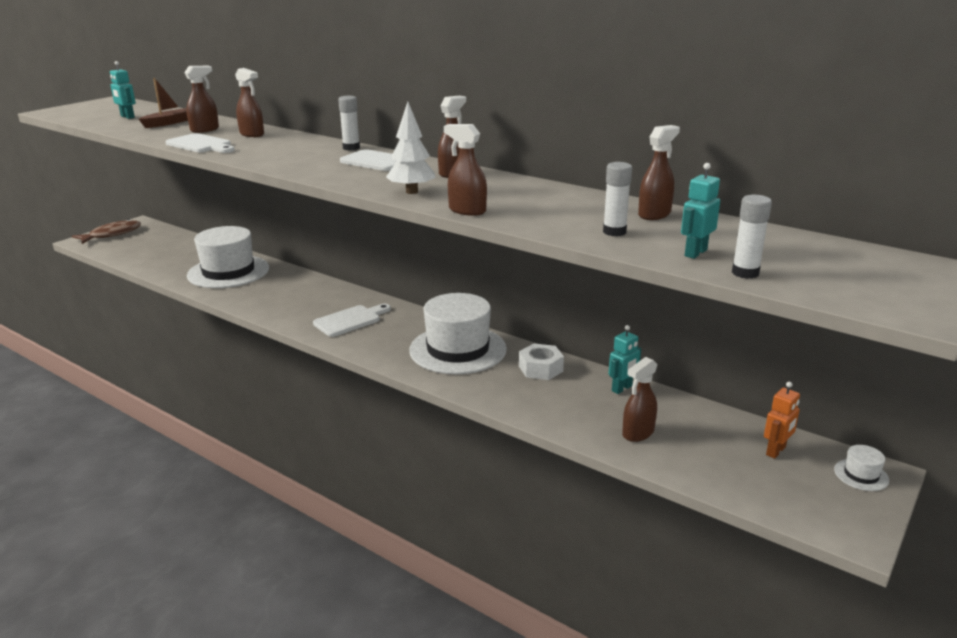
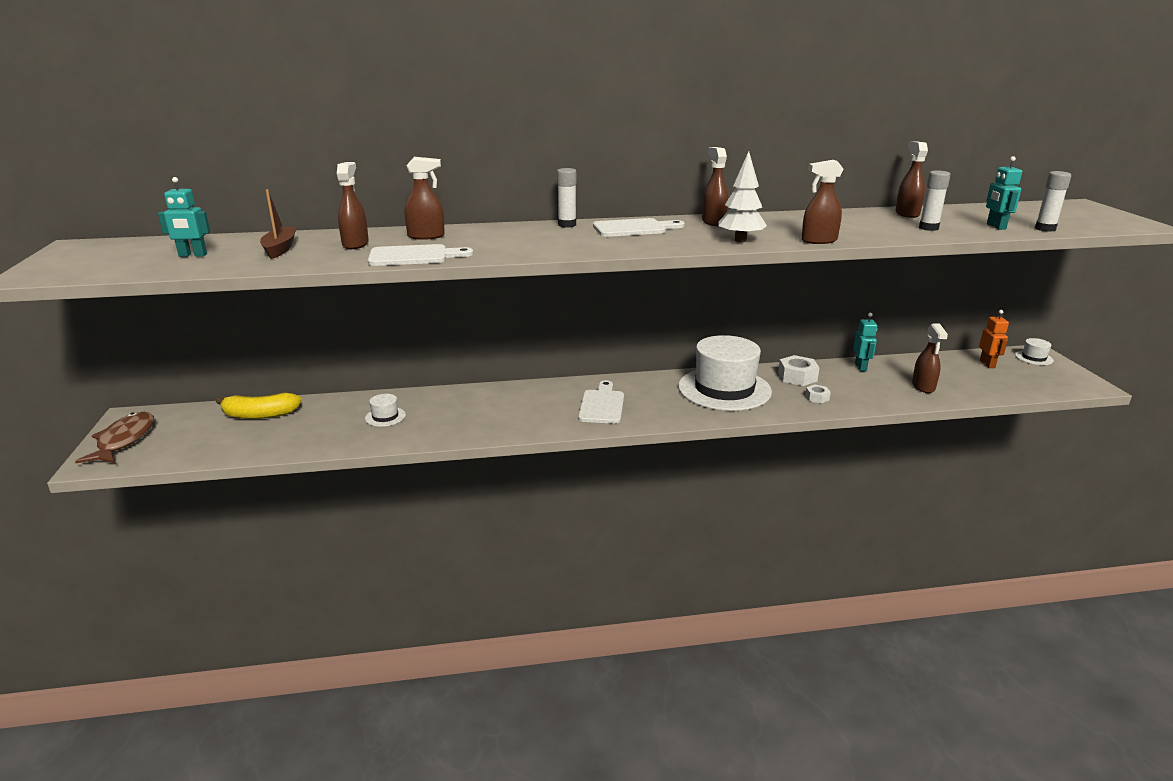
camera: 45 degrees left, 0 degrees up
white hat [187,226,269,288] -> white hat [365,394,406,427], size x0.40
none -> yellow banana [216,392,302,419]
none -> white nut [805,384,831,403]

